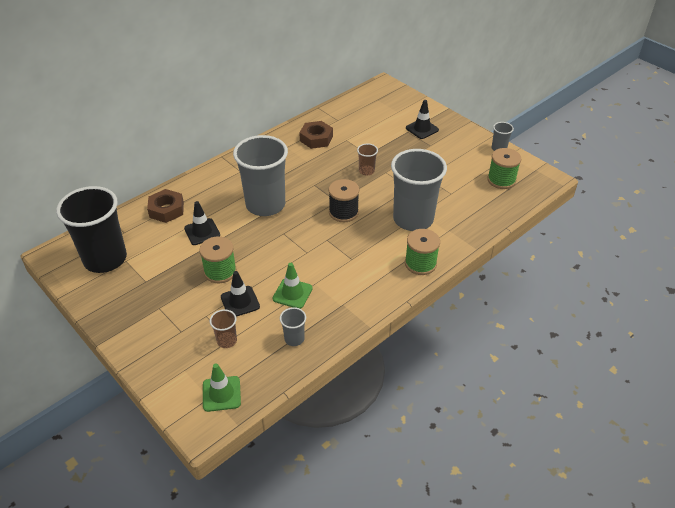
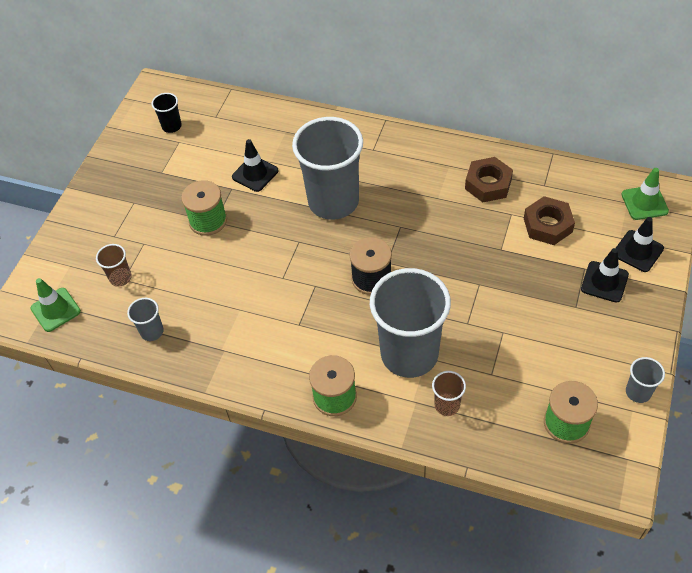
camera: 65 degrees right, 10 degrees up
black cup [56,186,127,273] -> black cup [152,93,182,133], size x0.42
brown nut [147,189,184,223] -> brown nut moved to [524,196,575,245]
black traffic cone [221,271,260,317] -> black traffic cone moved to [616,217,664,272]
green traffic cone [273,263,313,309] -> green traffic cone moved to [621,168,669,220]
brown cup [357,144,378,175] -> brown cup moved to [432,371,466,416]

